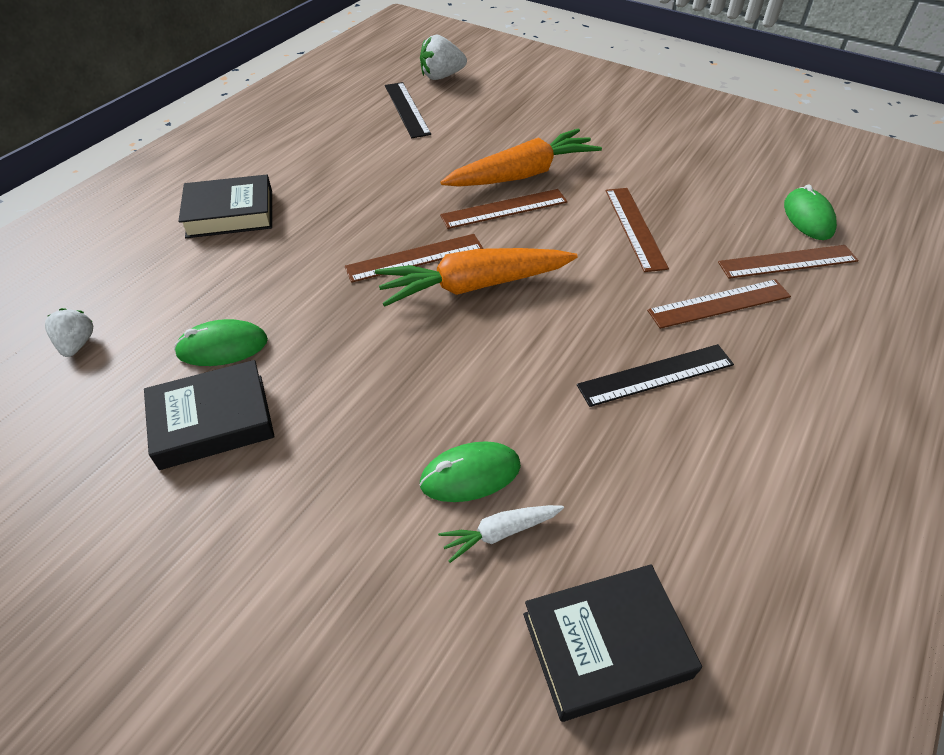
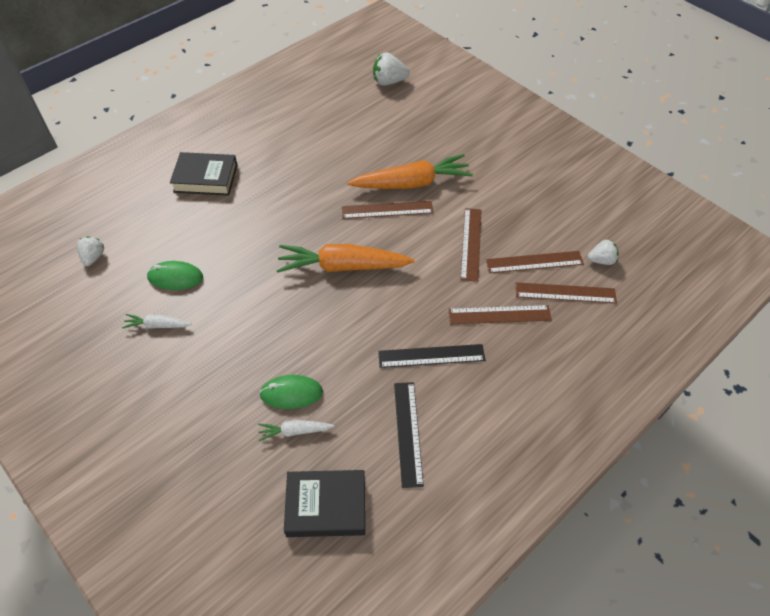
camera: 15 degrees right, 5 degrees up
black book [144,360,275,470] -> white carrot [122,314,192,329]
brown ruler [345,234,483,283] -> brown ruler moved to [486,251,584,273]
black ruler [385,82,431,138] -> black ruler moved to [394,382,424,488]
green mouse [784,184,837,240] -> white strawberry [587,239,618,265]

